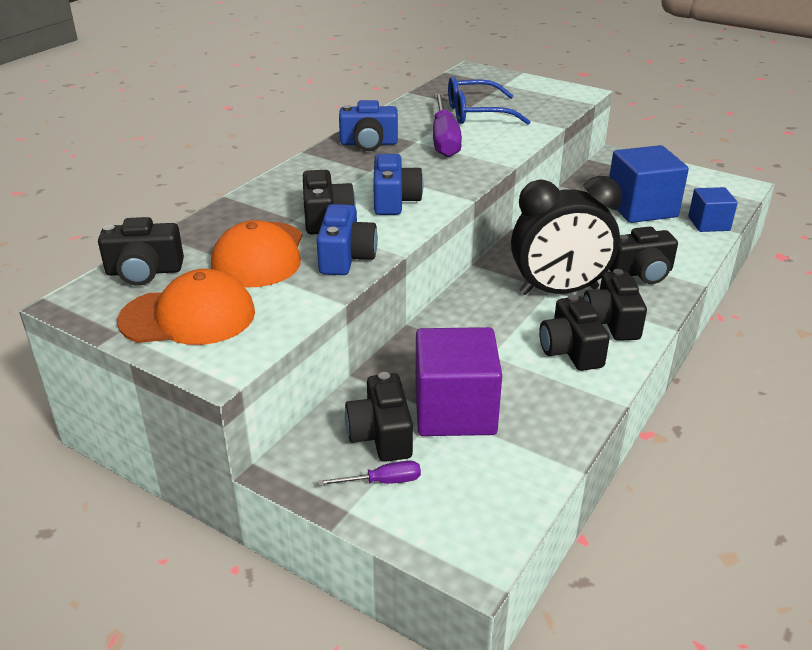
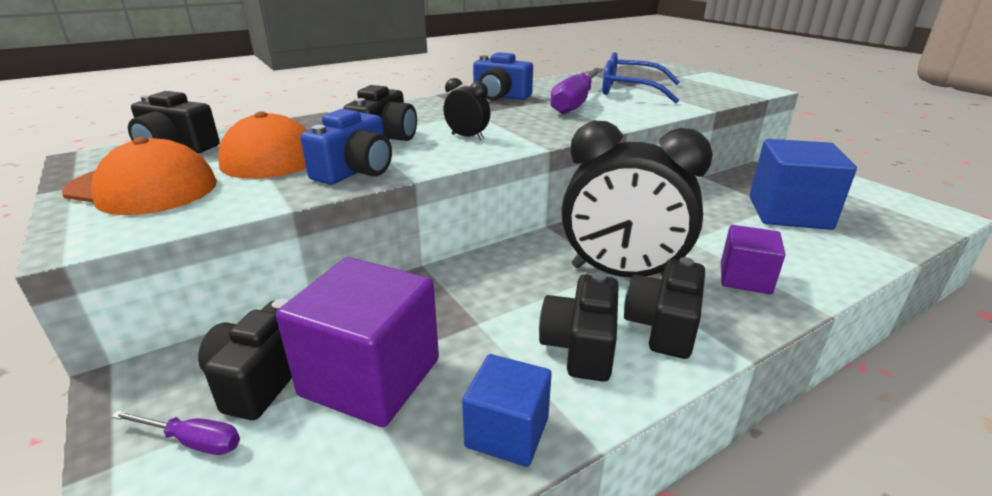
camera: 25 degrees right, 5 degrees down
blue camera [373,154,423,215] -> black clock [443,78,490,140]
black camera [609,227,678,284] -> purple cube [721,225,785,294]
blue cube [688,187,738,232] -> blue cube moved to [462,354,552,467]

